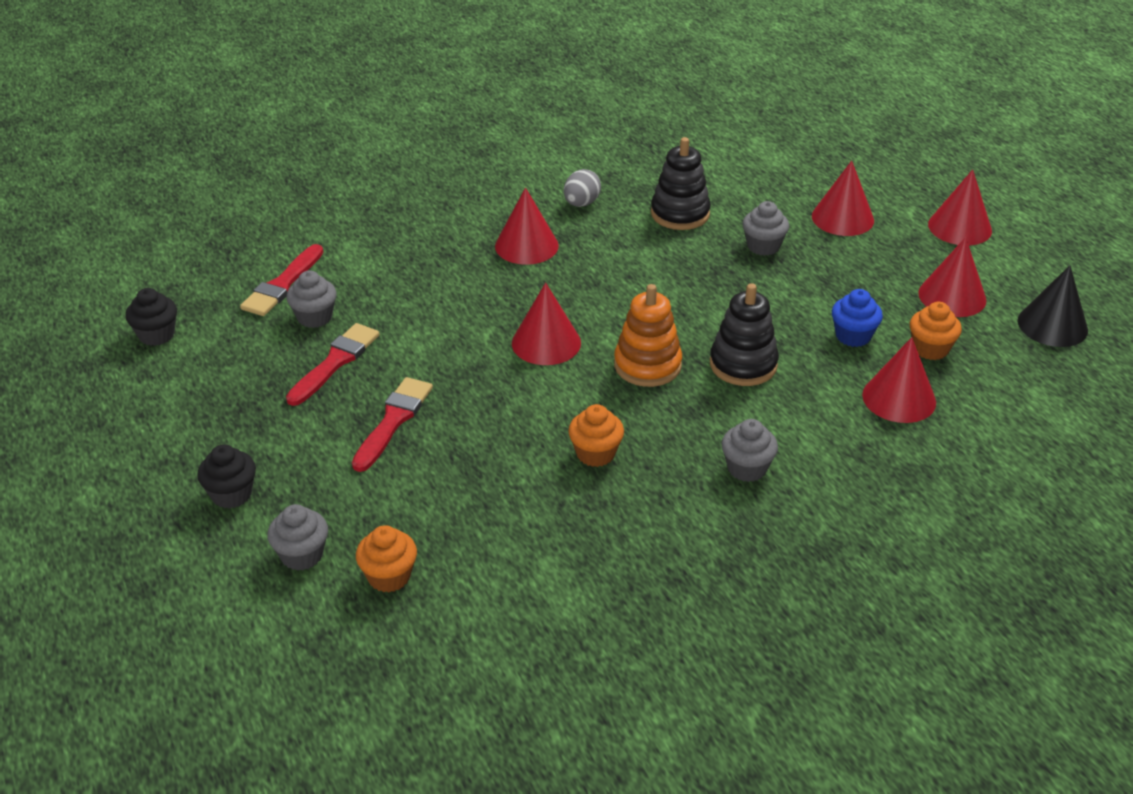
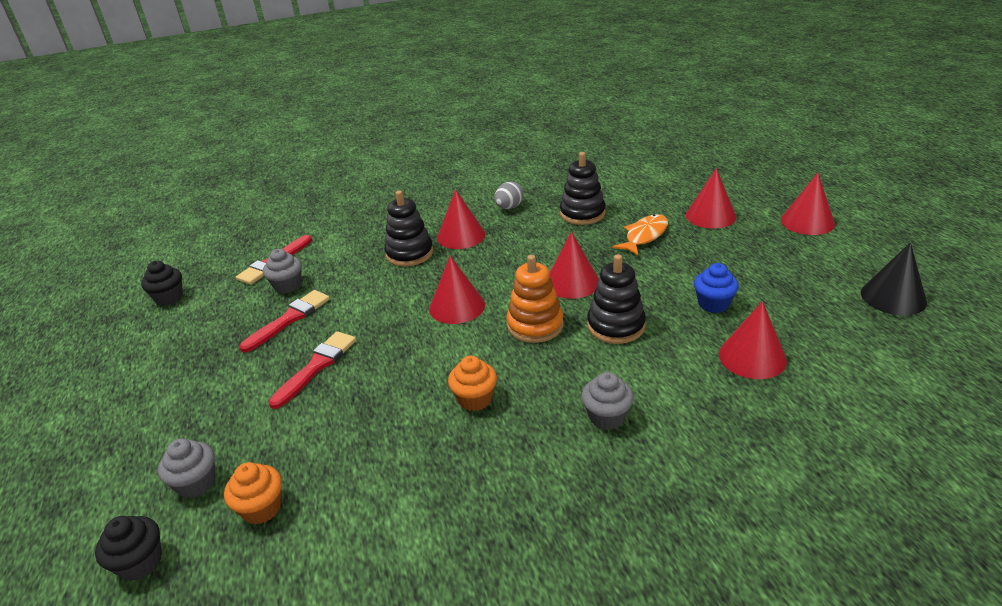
camera: 10 degrees right, 5 degrees down
black cupcake [197,444,256,509] -> black cupcake moved to [95,516,162,581]
grey cupcake [742,201,789,256] -> orange fish [612,214,668,256]
orange cupcake [910,302,962,360] -> none
red cone [918,237,986,317] -> red cone moved to [549,232,599,299]
none -> black stacking toy [384,191,433,266]

